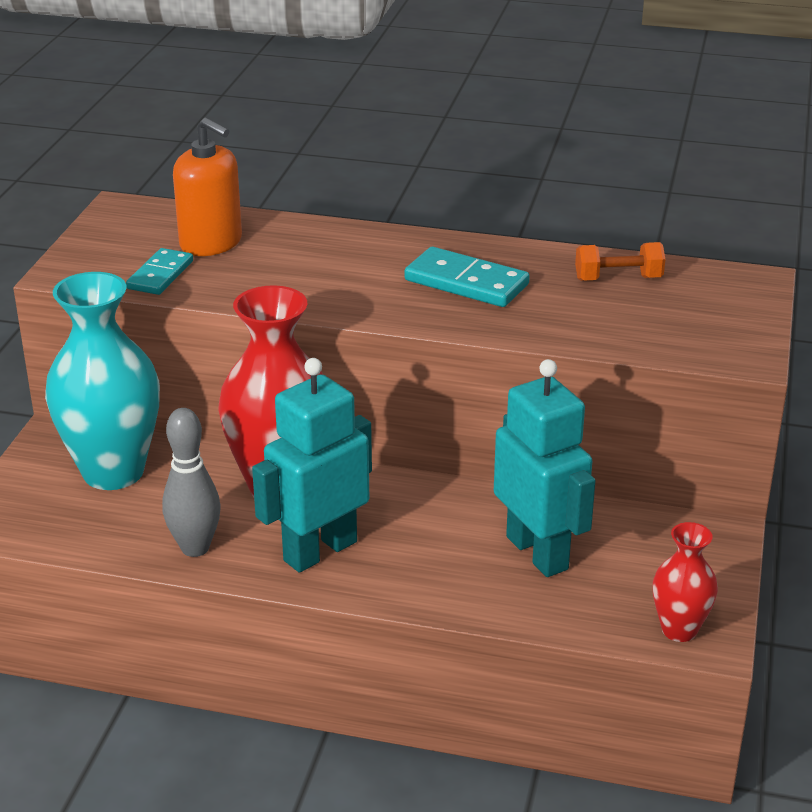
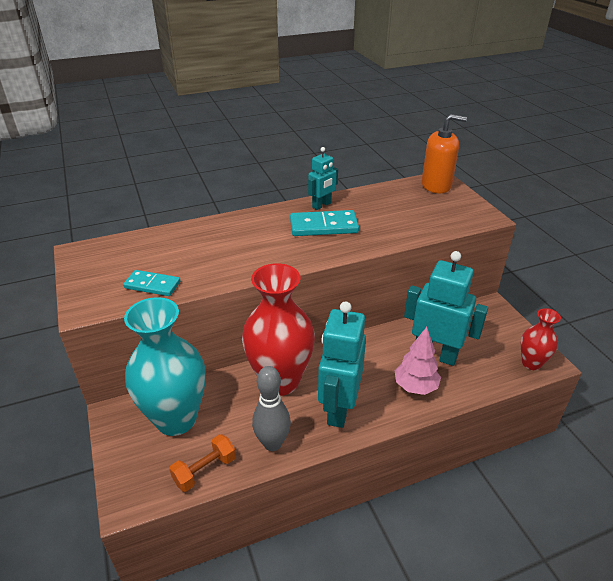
camera: 35 degrees left, 5 degrees up
turquoise domino [126,248,193,295] -> turquoise domino turned 60 degrees counterclockwise [123,270,180,296]
orange soap dispenser [173,118,242,256] -> orange soap dispenser moved to [422,114,467,193]
orange dumbbell [575,242,665,281] -> orange dumbbell moved to [169,434,236,492]
none -> turquoise robot [308,147,338,210]
none -> pink tree [395,327,441,395]

